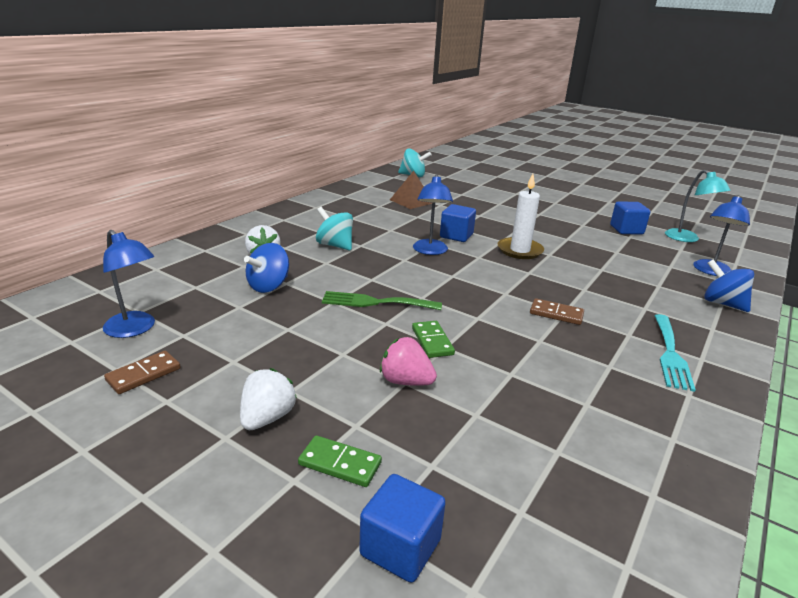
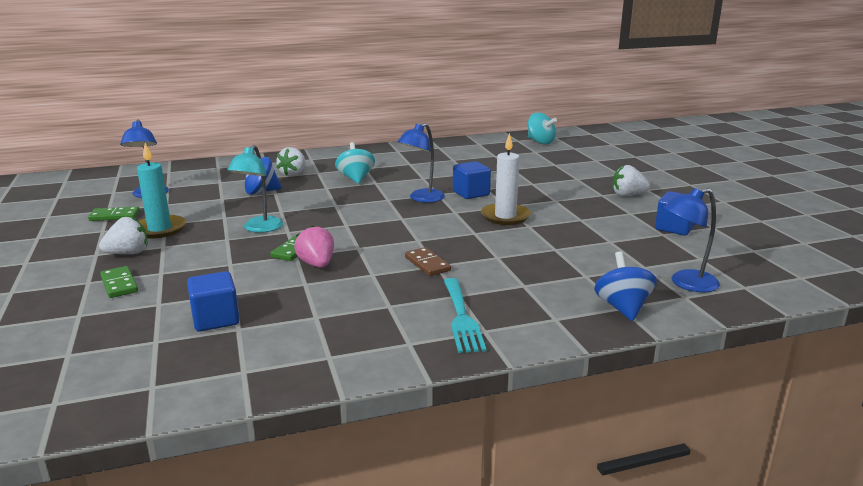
camera: 40 degrees right, 5 degrees down
brown domino [104,351,180,394] -> green domino [88,207,140,221]
green fork [322,291,442,310] -> none
blue cube [359,474,446,583] -> blue cube moved to [187,271,240,332]
pink strawberry [380,337,437,386] -> pink strawberry moved to [294,225,334,268]
brown pyramid [390,171,432,209] -> none
turquoise fork [654,314,696,392] -> turquoise fork turned 60 degrees counterclockwise [444,278,486,353]
turquoise lamp [665,170,731,242] -> turquoise lamp moved to [227,145,283,233]
none -> turquoise candle [137,143,186,238]
none -> white strawberry [613,165,650,196]

